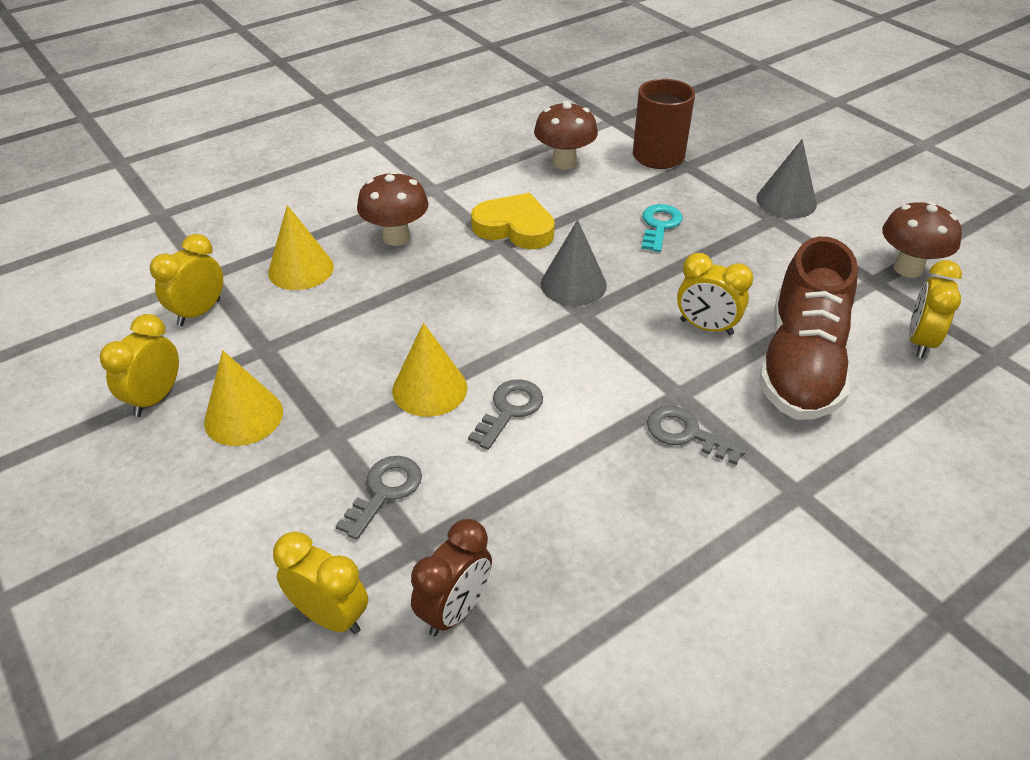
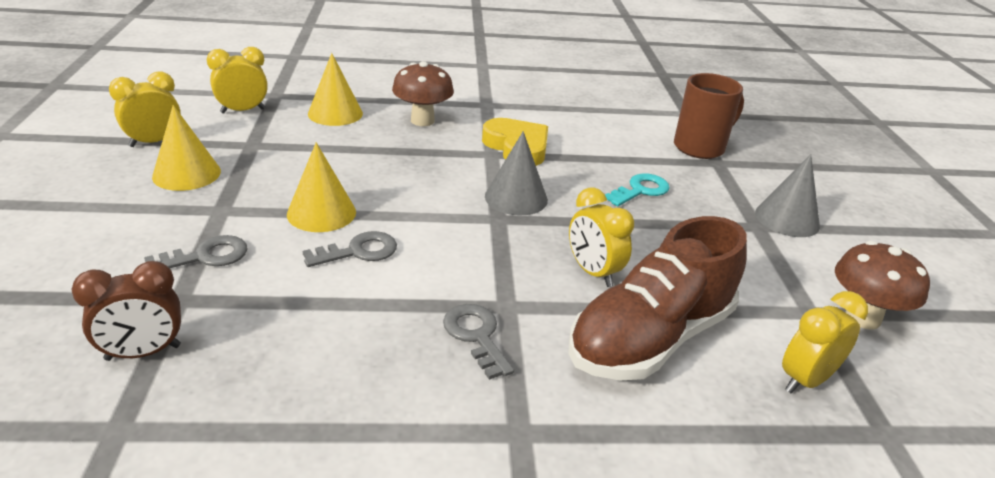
camera: 30 degrees right, 10 degrees down
yellow clock [273,532,368,634] -> none
brown mushroom [534,101,598,170] -> none

